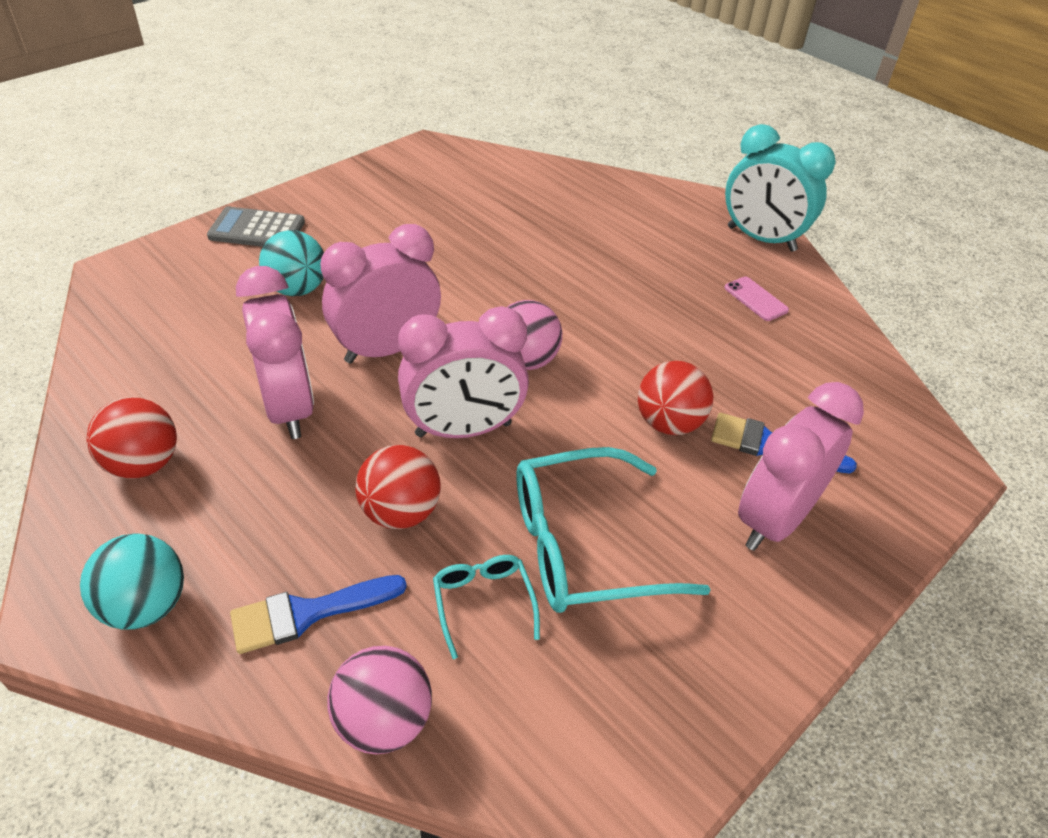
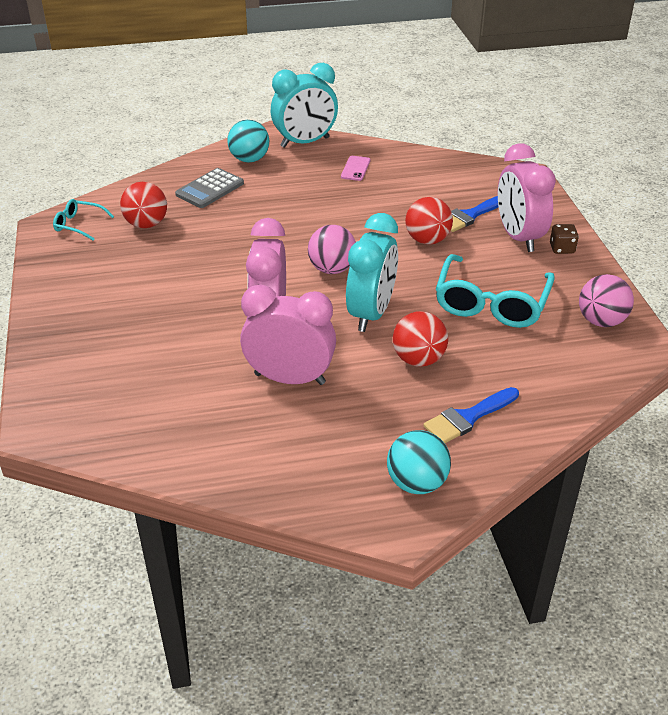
camera: 55 degrees left, 5 degrees down
red ball [86,397,177,479] -> red ball moved to [120,182,167,228]
grey calculator [207,206,305,247] -> grey calculator moved to [175,168,244,208]
blue brush [230,575,407,654] -> blue brush turned 45 degrees clockwise [423,387,519,443]
turquoise ball [259,230,324,296] -> turquoise ball moved to [227,120,269,162]
pink ball [327,646,432,754] -> pink ball moved to [579,274,634,327]
pink clock [398,306,529,438] -> turquoise clock [346,213,398,332]
turquoise glasses [433,555,540,659] -> turquoise glasses moved to [53,199,114,241]
pink phone [724,277,789,321] -> pink phone turned 75 degrees counterclockwise [341,156,370,181]
none -> brown dice [550,224,579,254]

